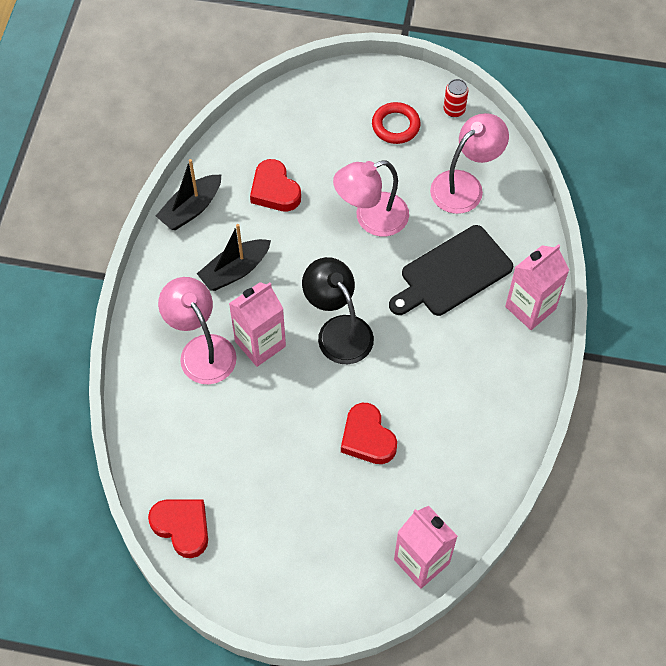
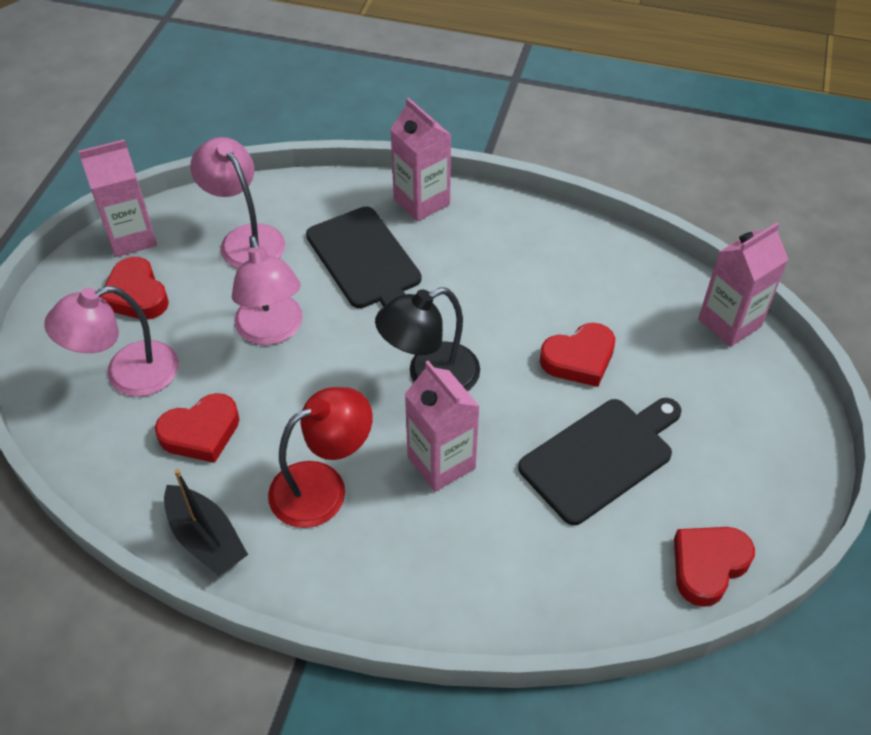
camera: 85 degrees left, 10 degrees down
pink lamp [158,277,237,384] -> pink lamp moved to [44,286,179,397]
black boat [197,224,271,291] -> red lamp [268,387,373,528]
red ring [372,102,421,144] -> red heart [101,257,169,320]
red can [444,79,468,117] -> pink carton [78,139,157,257]
none -> black cutting board [518,398,682,525]

